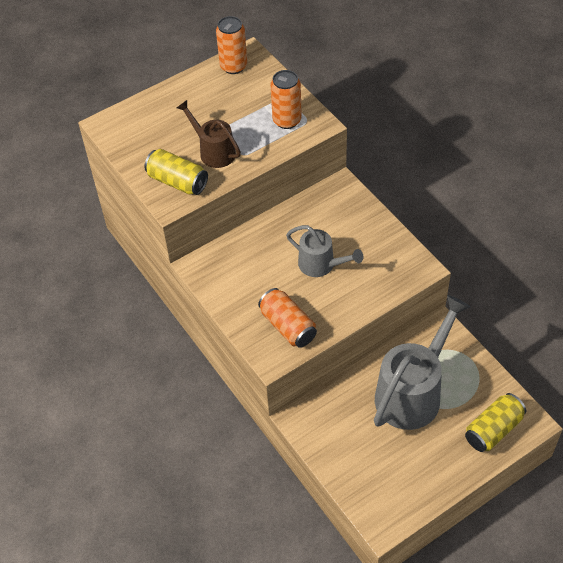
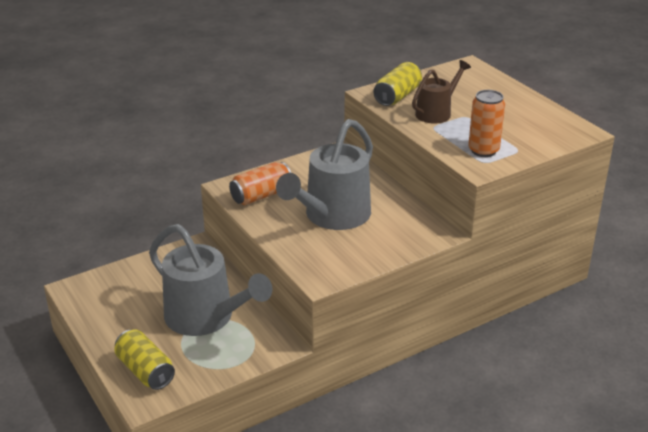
camera: 90 degrees right, 20 degrees down
orange can [216,16,247,74] -> none
grey watering can [286,225,363,277] -> grey watering can [276,119,373,230], size x1.77

